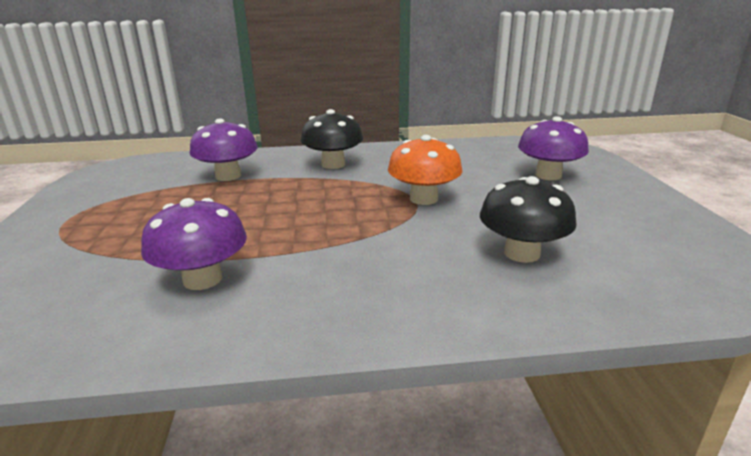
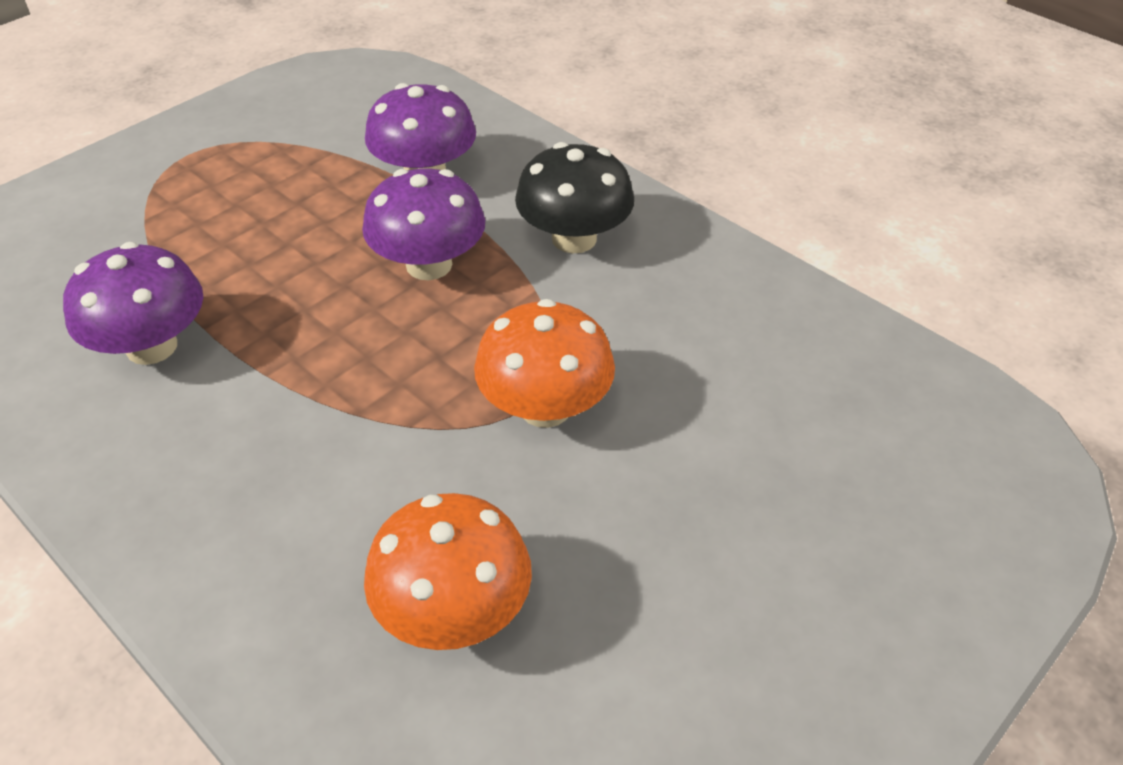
camera: 50 degrees right, 20 degrees up
black mushroom [480,176,576,263] -> orange mushroom [364,493,532,650]
purple mushroom [518,116,589,180] -> purple mushroom moved to [362,169,485,280]

